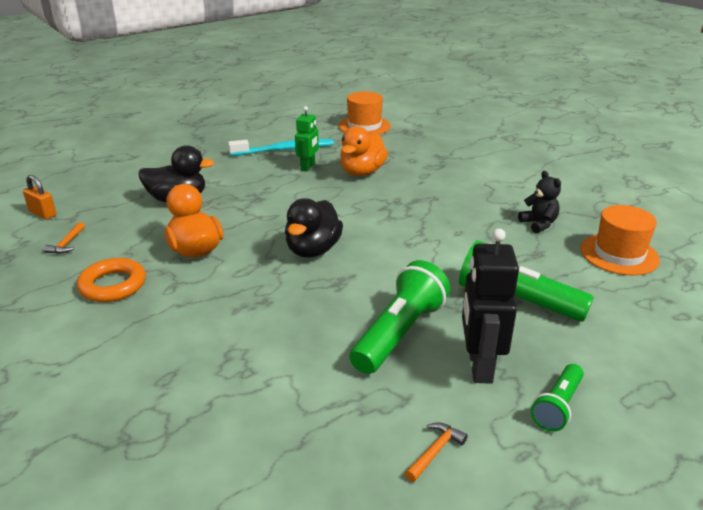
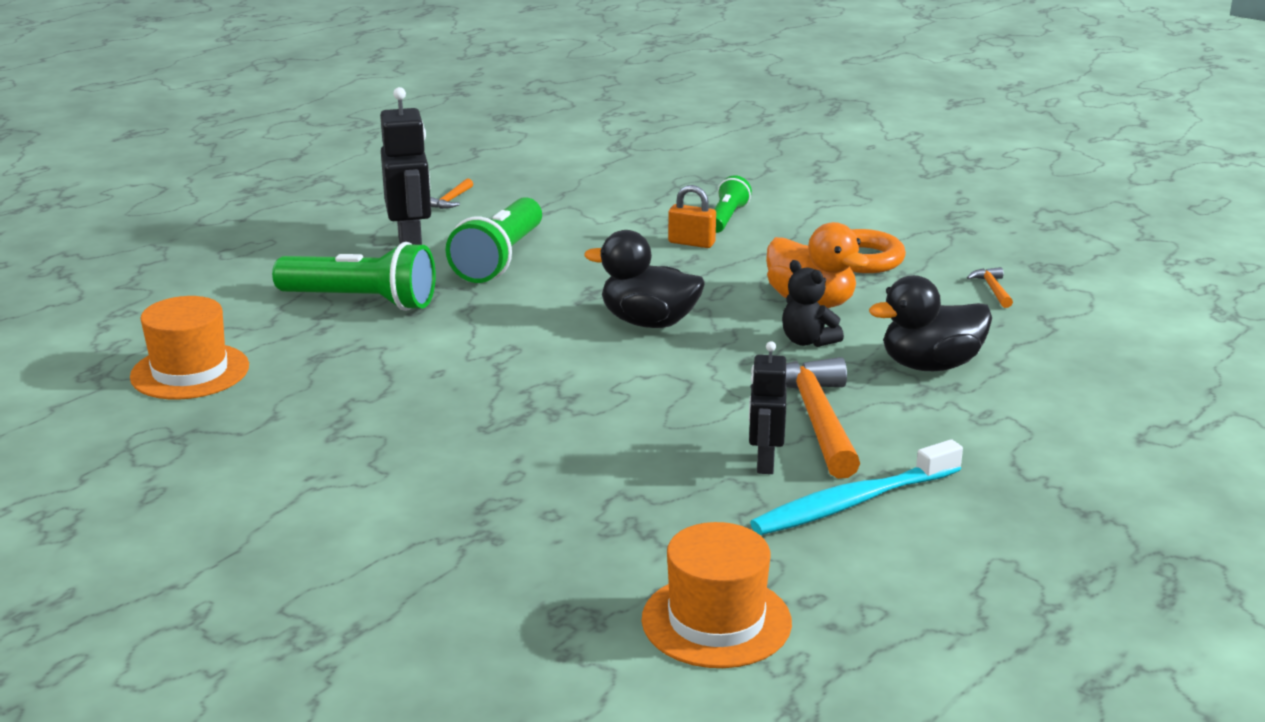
camera: 165 degrees right, 5 degrees down
orange padlock [23,175,57,220] -> orange padlock moved to [668,185,716,248]
black duck [285,198,343,258] -> black duck turned 75 degrees counterclockwise [584,230,705,328]
green robot [295,106,319,171] -> black robot [749,341,787,474]
orange duck [340,126,388,176] -> none
black teddy bear [518,171,561,233] -> black teddy bear moved to [782,260,844,347]
green flashlight [531,364,584,431] -> green flashlight moved to [714,175,752,233]
none -> orange hammer [750,357,860,479]

